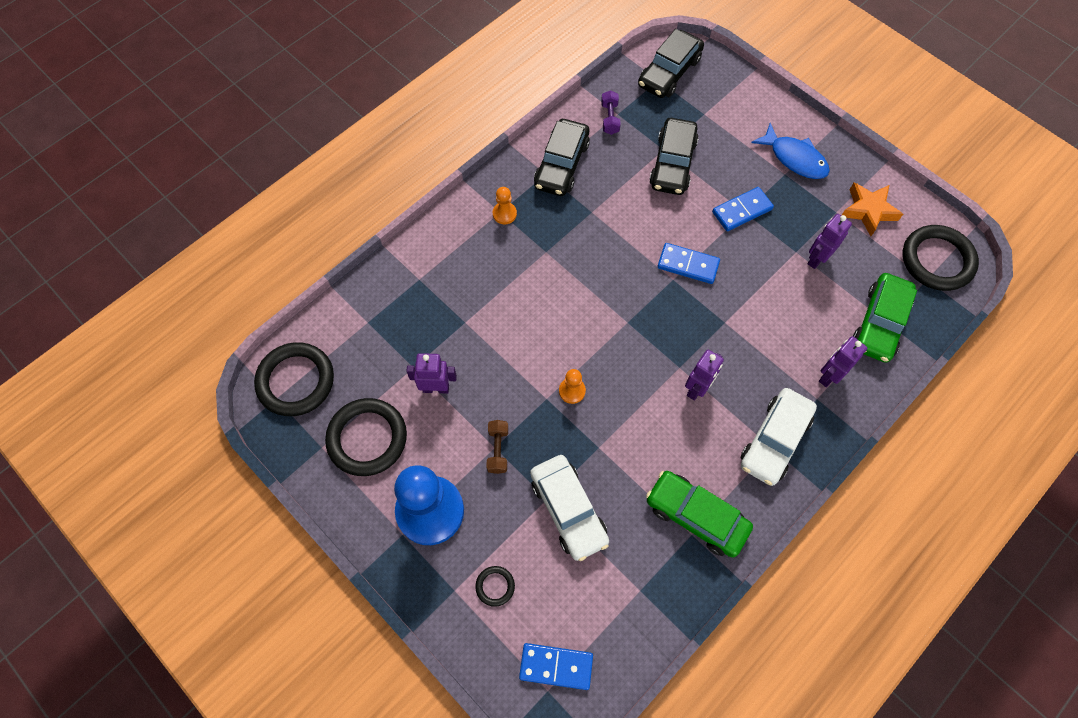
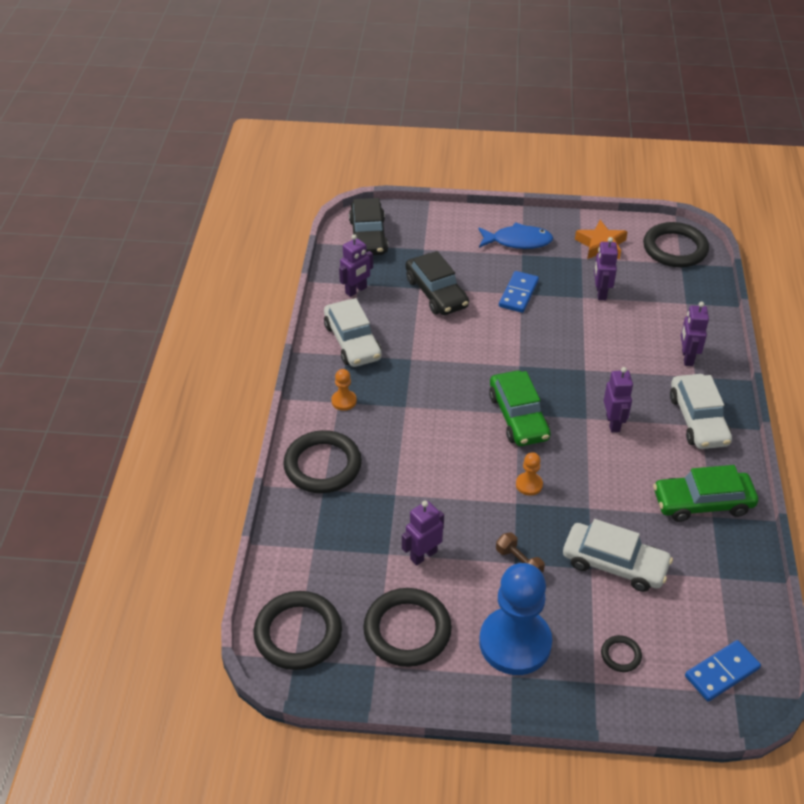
camera: 40 degrees left, 20 degrees down
black car [534,119,590,196] -> white car [324,298,382,367]
purple dumbbell [601,90,621,135] -> purple robot [339,234,373,297]
blue domino [657,243,720,284] -> none
green car [853,273,917,362] -> green car moved to [489,371,551,446]
none -> black ring [283,430,362,493]

